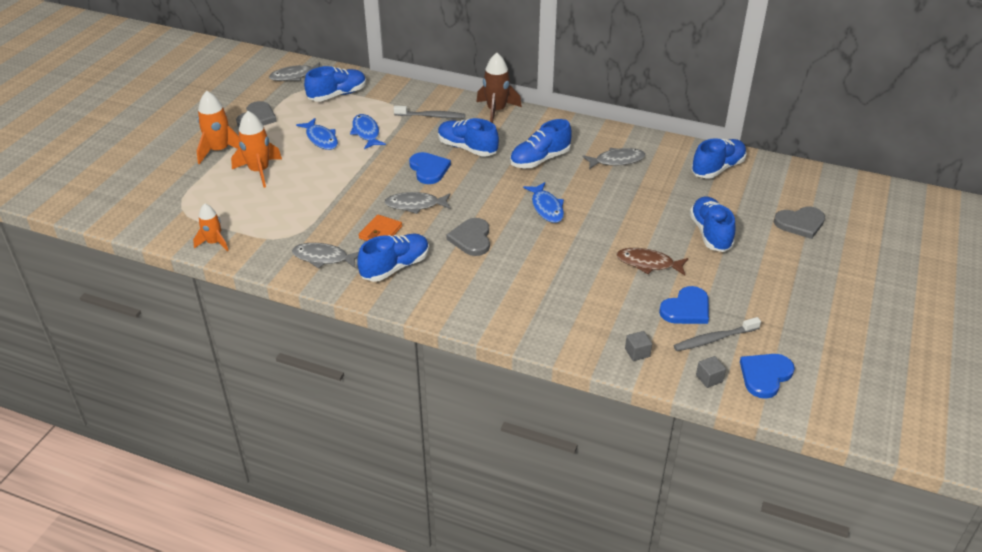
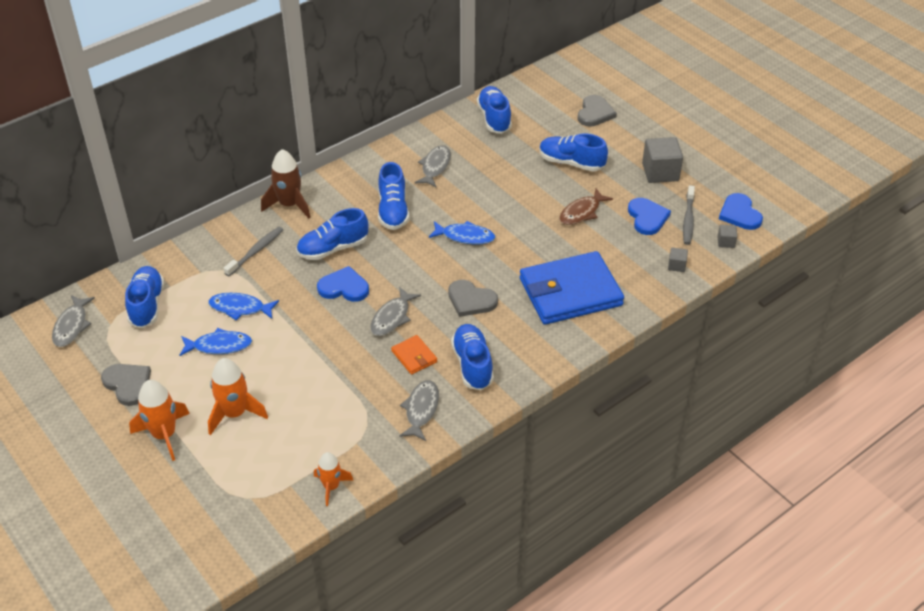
camera: 60 degrees left, 5 degrees up
grey fish [292,243,359,269] -> grey fish turned 150 degrees clockwise [399,380,439,441]
none -> blue wallet [520,251,624,325]
none -> grey cube [642,137,683,183]

